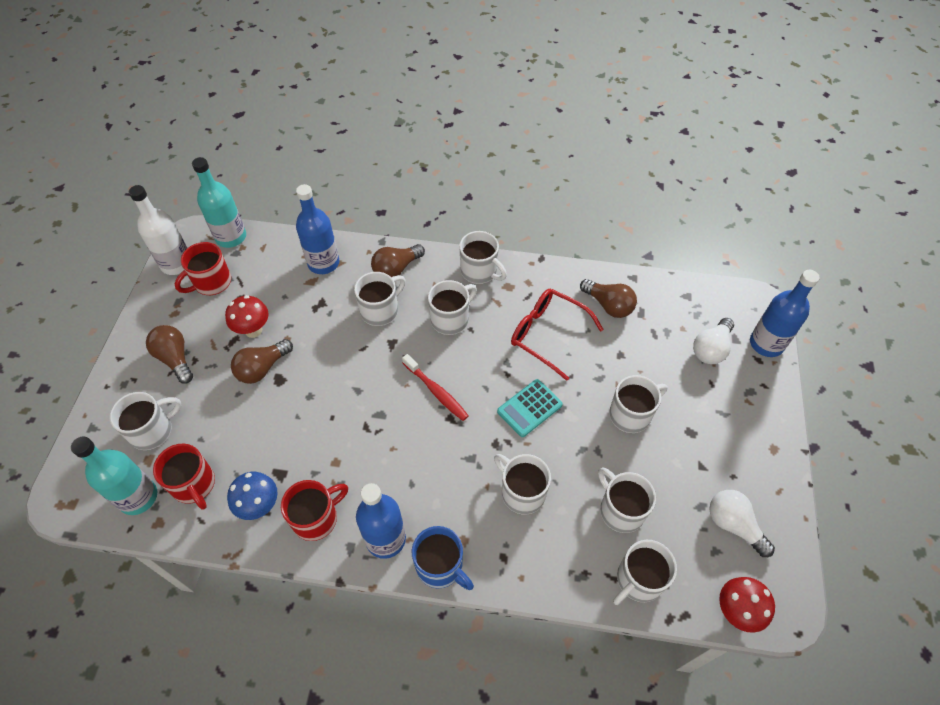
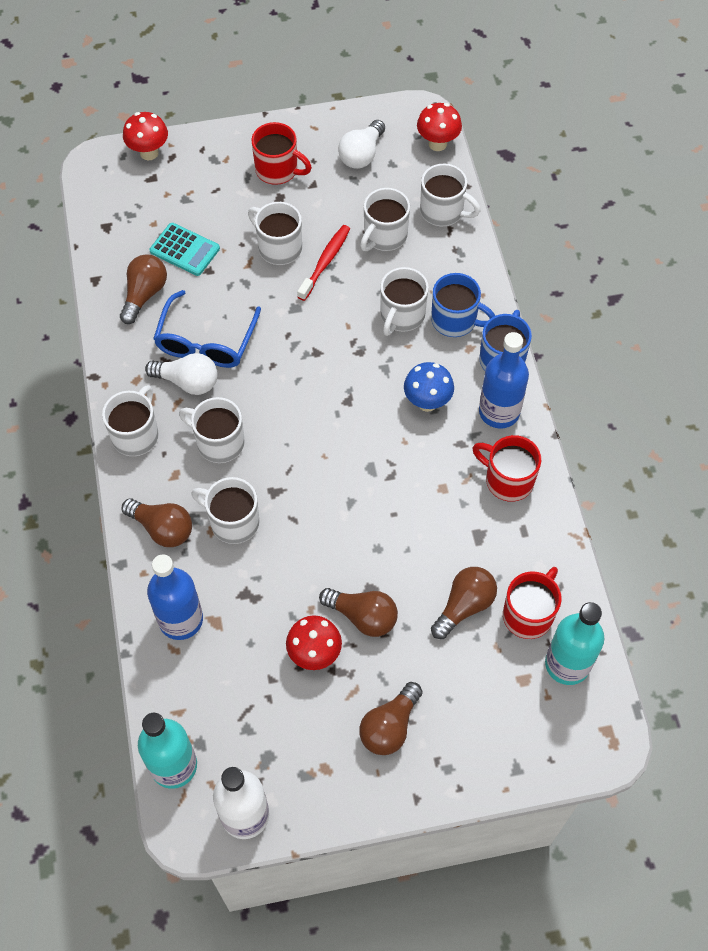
camera: 110 degrees left, 5 degrees up
white mug [110,392,182,450] -> none
red mug [175,242,231,295] -> red mug moved to [251,122,312,185]
blue mushroom [227,472,278,520] -> blue mushroom moved to [404,362,454,412]
red toothbrush [402,354,469,421] -> red toothbrush moved to [297,225,350,301]
turquoise calculator [497,379,563,437] -> turquoise calculator moved to [150,223,220,276]
red glasses [511,289,604,381] -> blue glasses [153,290,261,368]
white light bulb [693,318,734,364] -> white light bulb moved to [145,353,218,395]
blue bottle [750,270,820,357] -> red mushroom [123,112,168,160]
none -> blue mug [431,273,495,337]
none -> brown light bulb [431,567,497,639]

